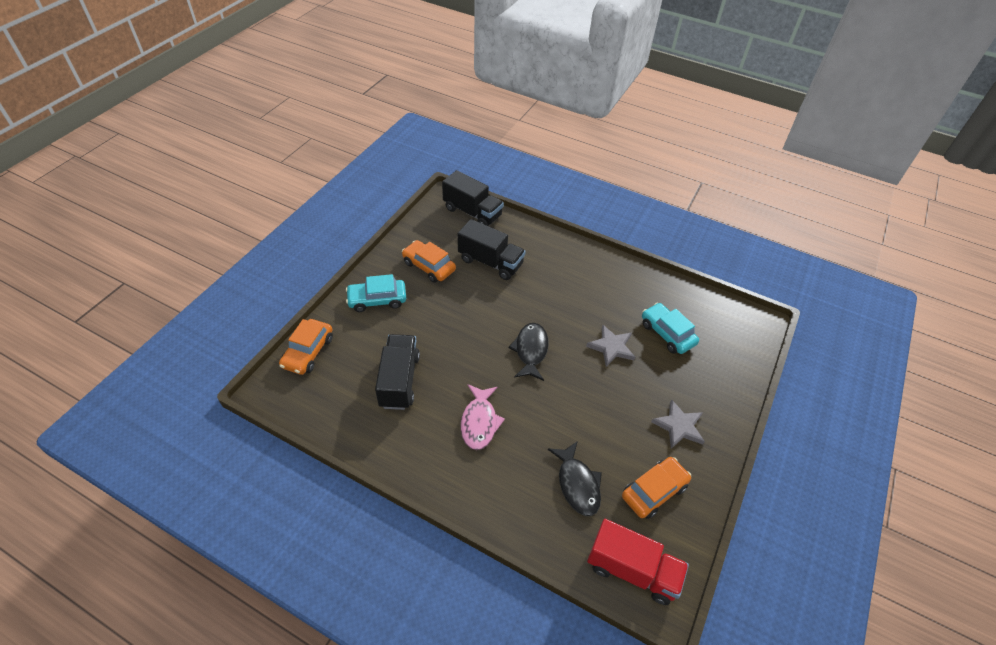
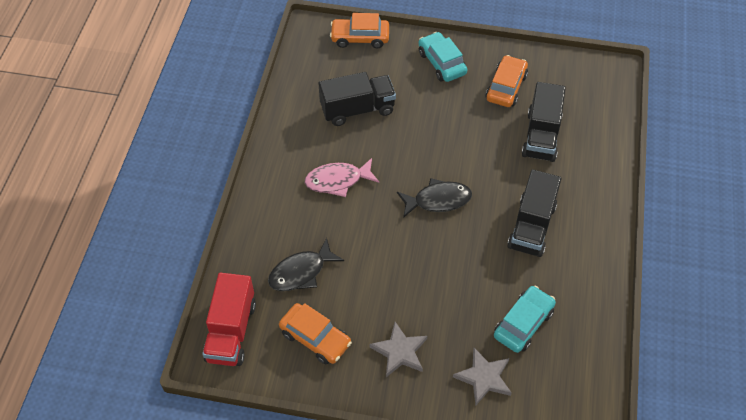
camera: 75 degrees right, 5 degrees up
black truck [442,170,504,226] -> black truck moved to [507,169,561,257]
grey star [586,325,635,367] -> grey star moved to [453,348,512,405]

